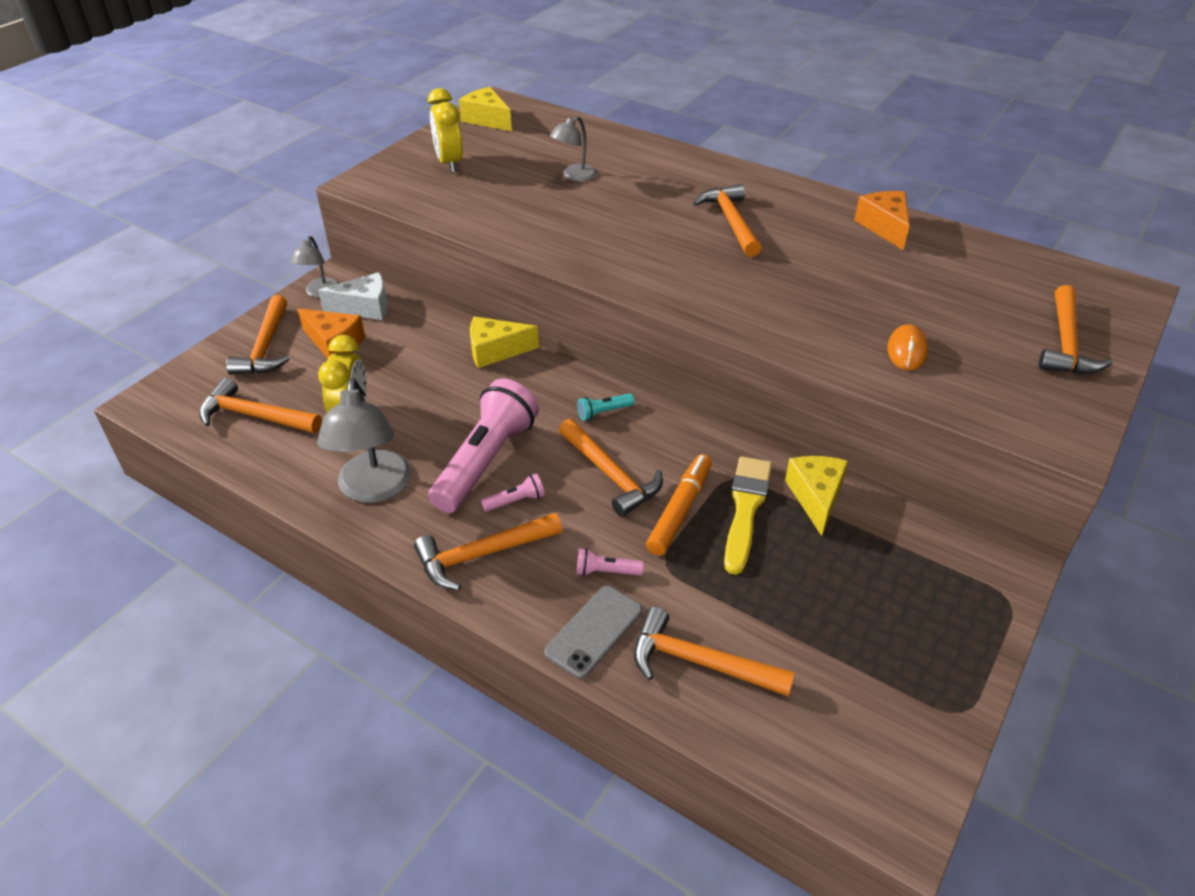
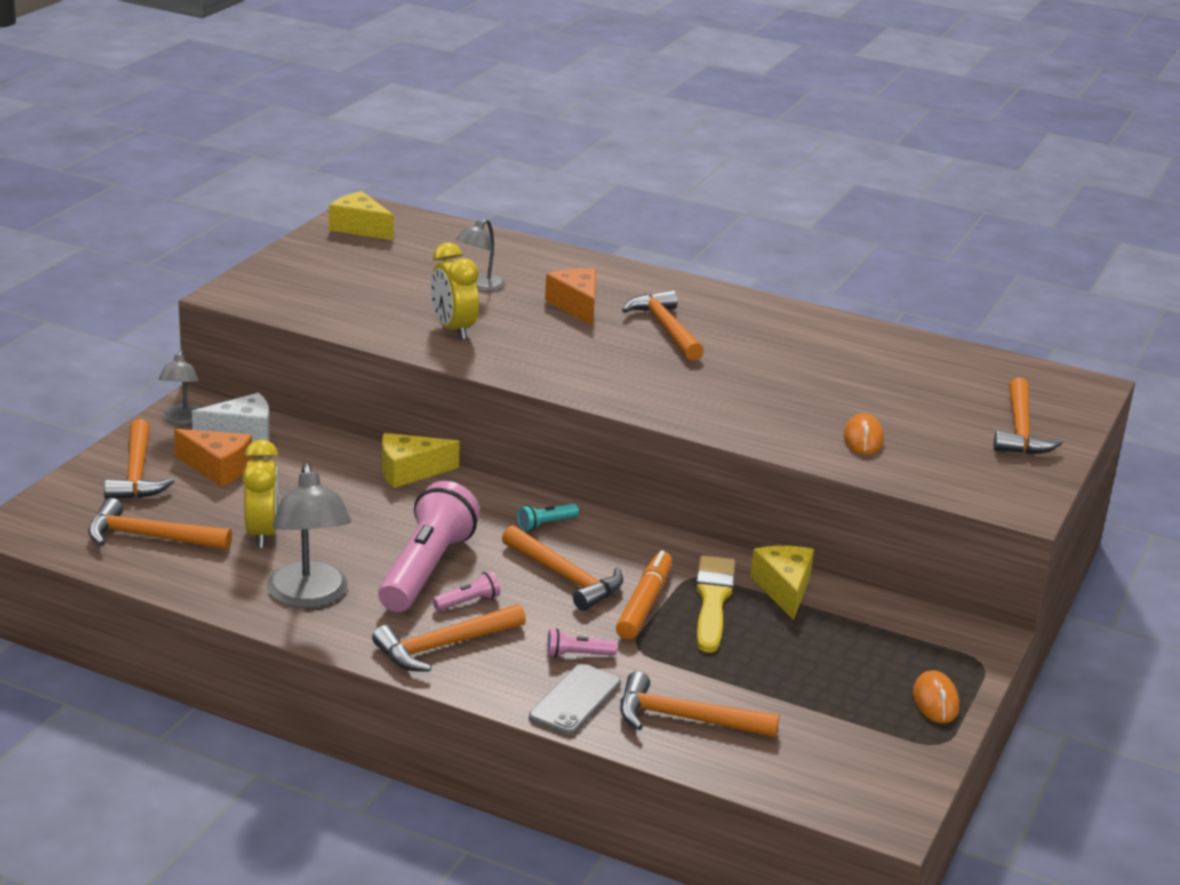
camera: 10 degrees left, 15 degrees down
yellow clock [428,88,463,172] -> yellow clock moved to [431,243,479,340]
orange cheese [854,191,909,250] -> orange cheese moved to [545,268,596,326]
none -> orange mouse [913,670,959,723]

